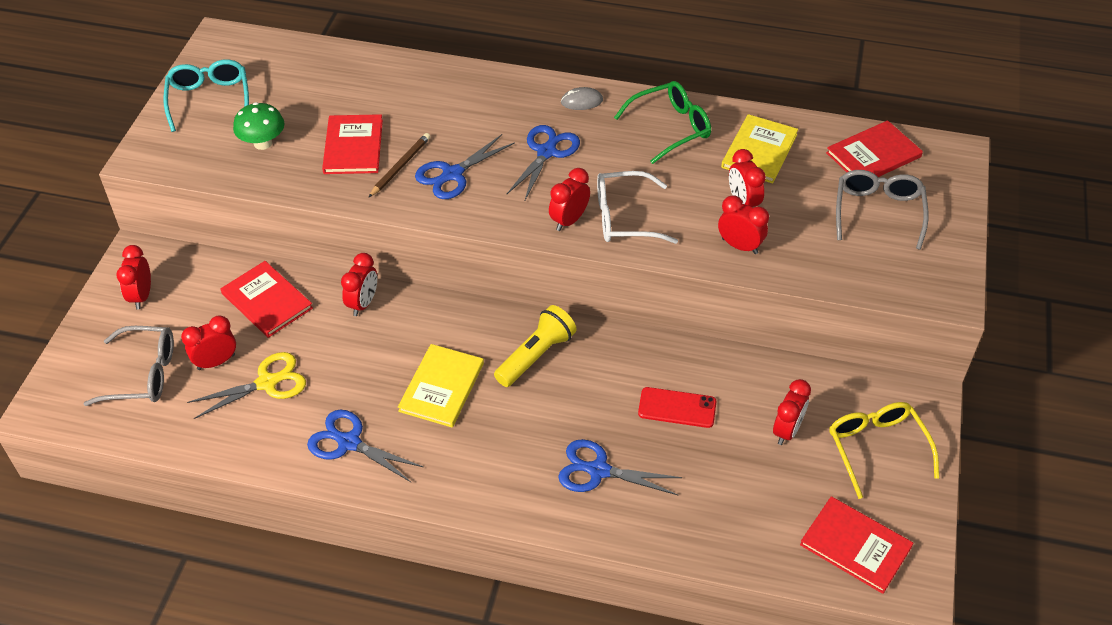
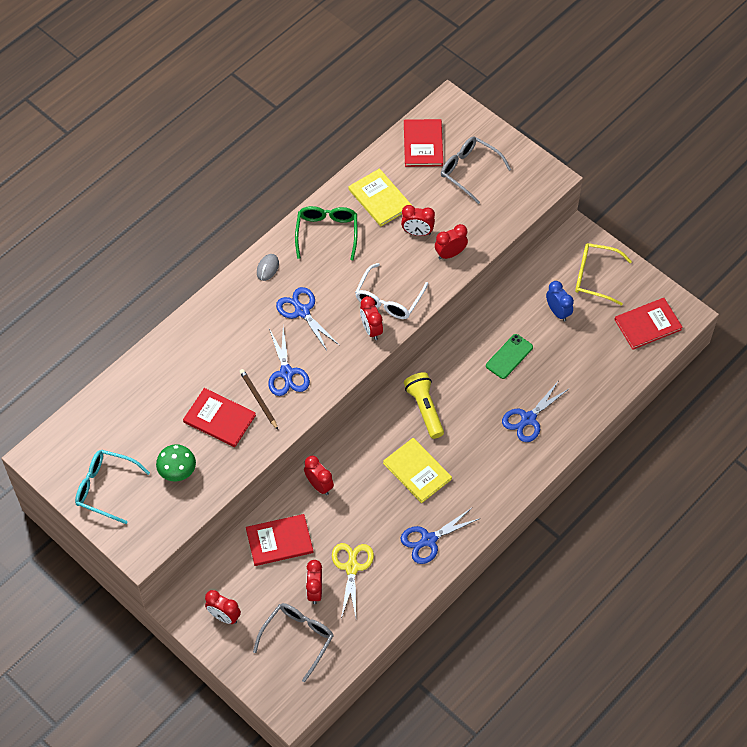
camera: 60 degrees left, 10 degrees up
red phone [638,387,717,428] -> green phone [486,334,533,379]
red clock [773,379,811,445] -> blue clock [546,281,574,322]

